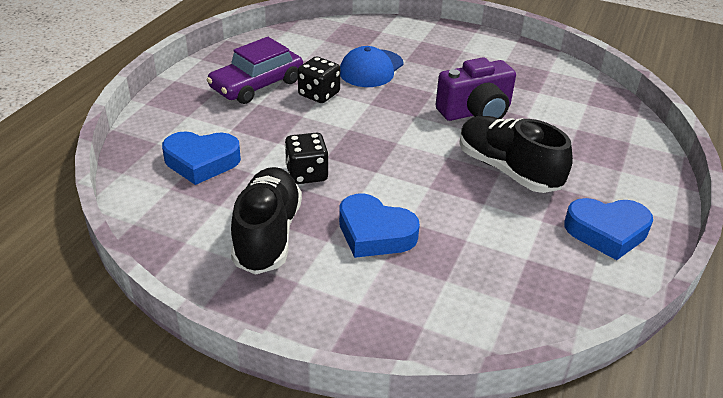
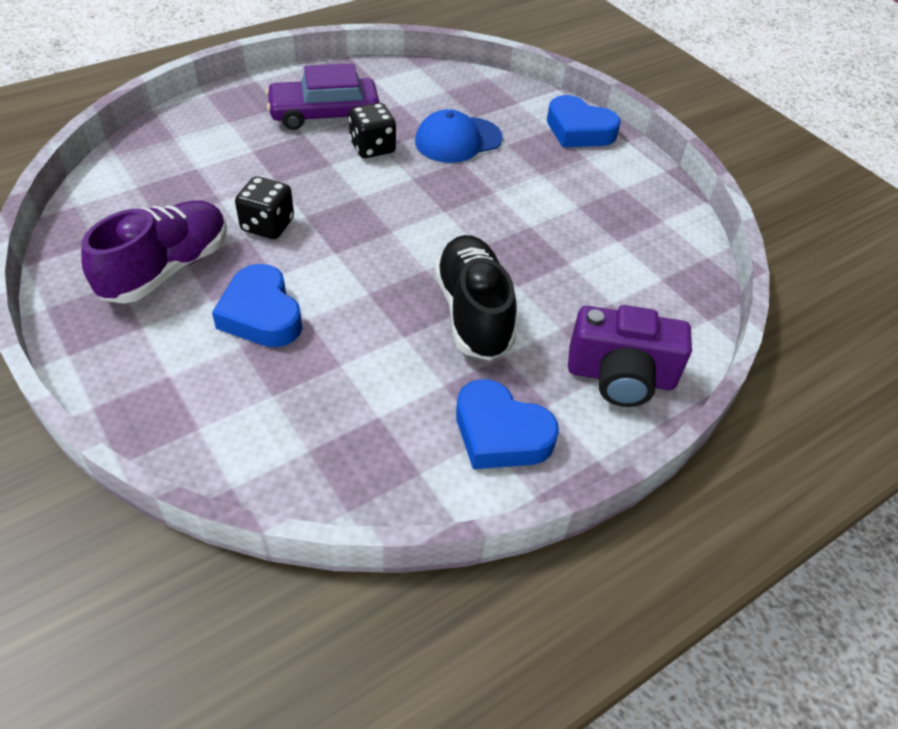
camera: 30 degrees right, 10 degrees up
blue heart [162,131,241,185] -> blue heart moved to [547,95,621,147]
black shoe [231,167,302,275] -> purple shoe [81,200,227,304]
purple camera [435,57,516,121] -> purple camera moved to [568,305,692,407]

